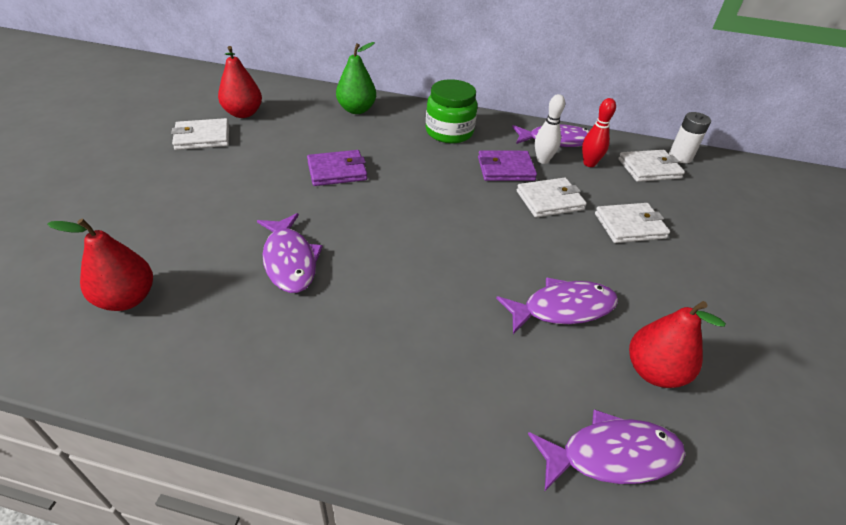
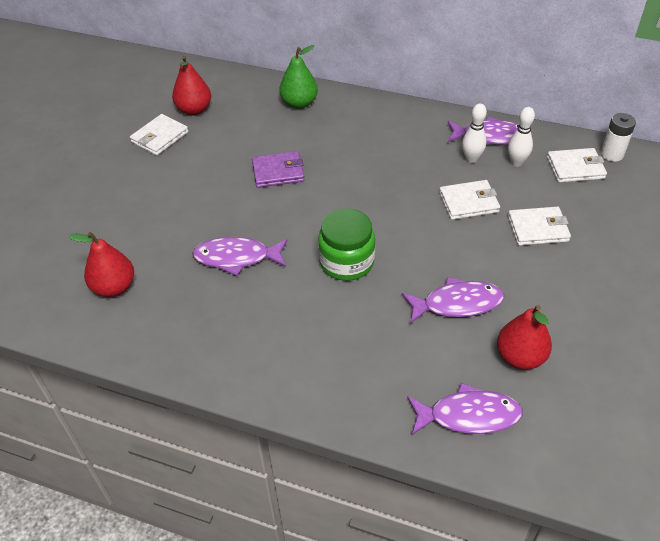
camera: 10 degrees right, 5 degrees up
white wallet [171,118,229,150] -> white wallet turned 45 degrees counterclockwise [130,114,188,156]
purple fish [257,213,323,293] -> purple fish turned 105 degrees clockwise [192,237,287,276]
green jar [426,79,477,143] -> green jar moved to [318,209,375,281]
purple wallet [478,150,537,181] -> none
red bowling pin [582,98,616,167] -> white bowling pin [508,107,535,167]

